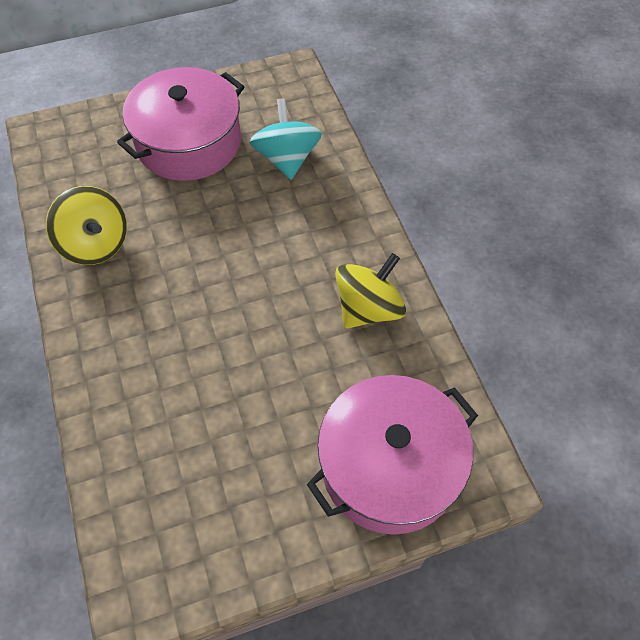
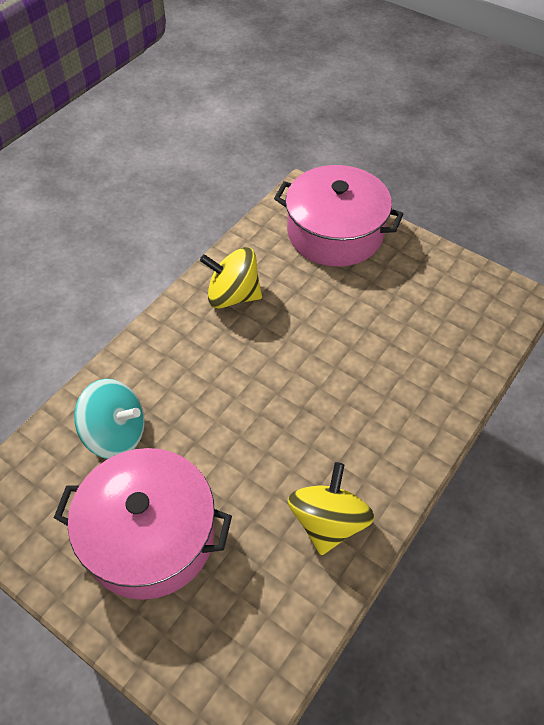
camera: 125 degrees left, 5 degrees down
turquoise spinning top [250,98,322,180] -> turquoise spinning top turned 120 degrees counterclockwise [74,379,145,459]

